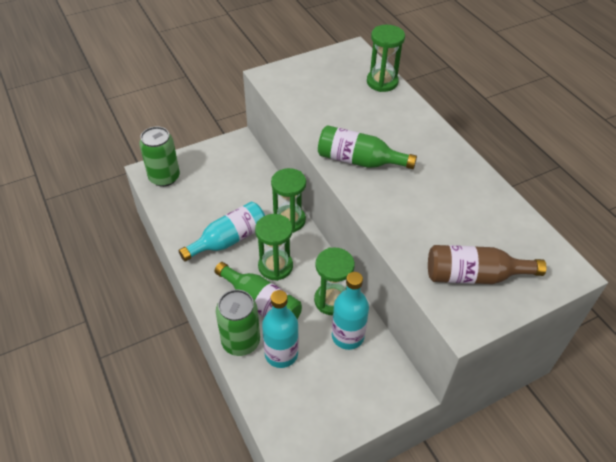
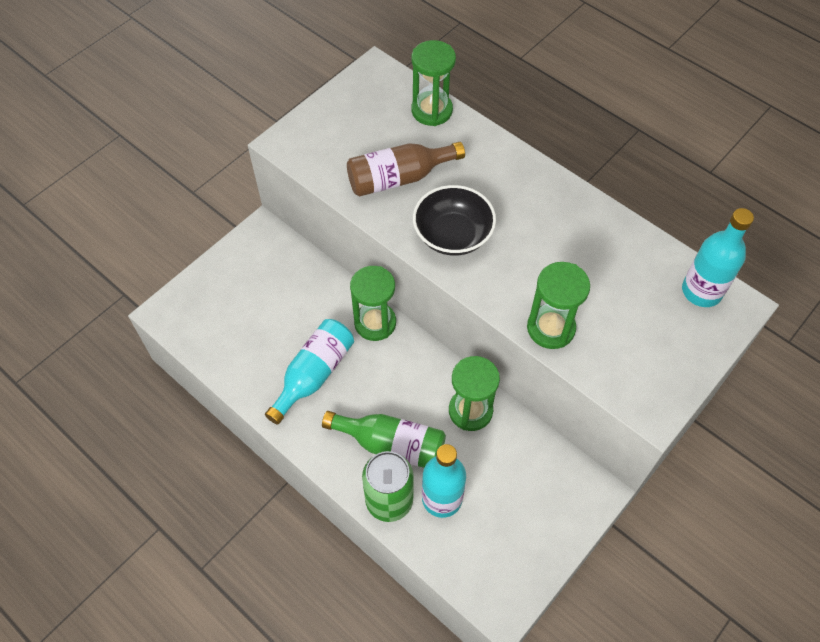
camera: 20 degrees left, 10 degrees up
green can [139,126,180,187] -> none
green hourglass [255,214,293,281] -> green hourglass moved to [527,262,590,349]
green bottle [318,125,417,169] -> black bowl [413,185,496,256]
turquoise bottle [332,272,369,350] -> turquoise bottle moved to [682,208,754,307]
brown bottle [428,245,547,284] -> brown bottle moved to [347,142,465,197]

